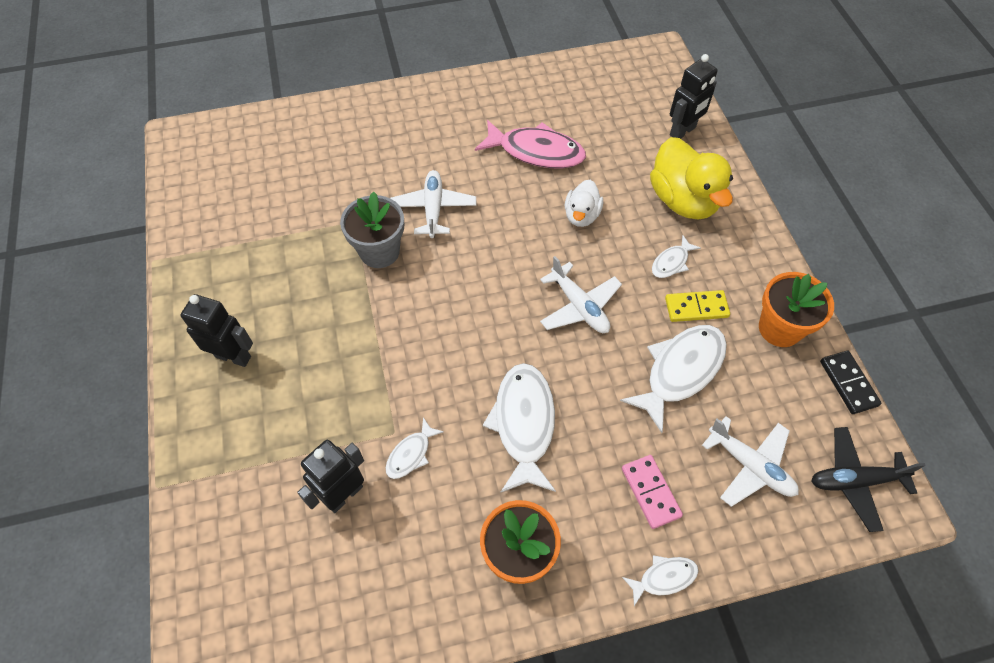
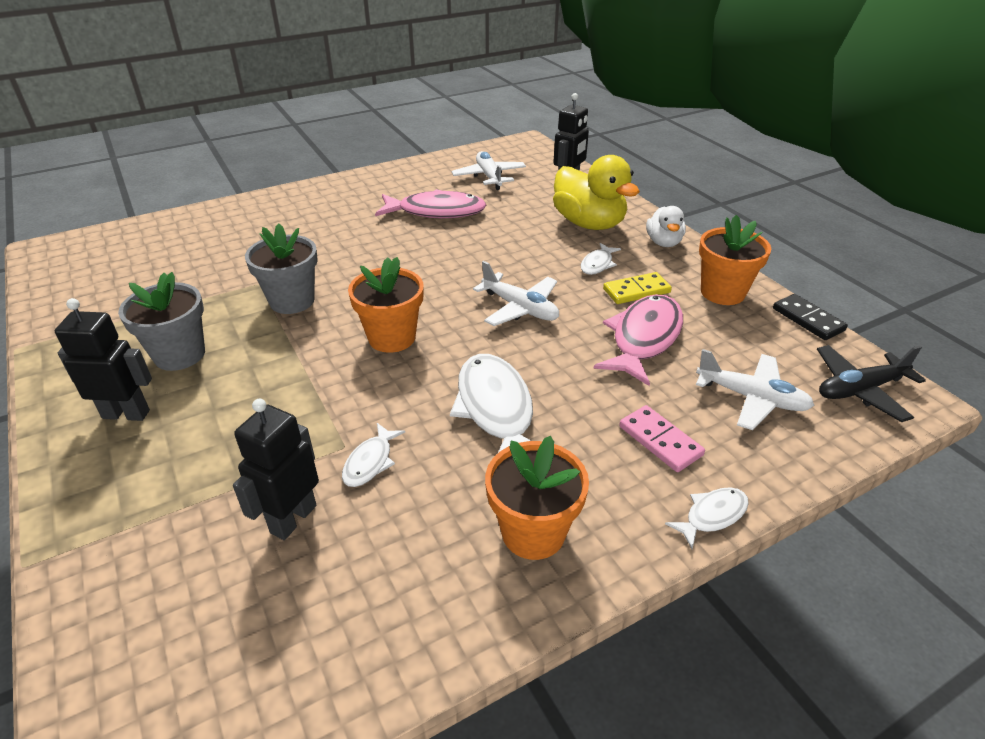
camera: 15 degrees left, 20 degrees down
white plane [390,170,476,238] -> white plane moved to [451,151,526,190]
white duck [565,180,603,227] -> white duck moved to [646,206,686,247]
white fish [620,325,727,433] -> pink fish [594,294,683,386]
none -> grey flower pot [118,272,205,371]
none -> orange flower pot [348,257,424,353]

